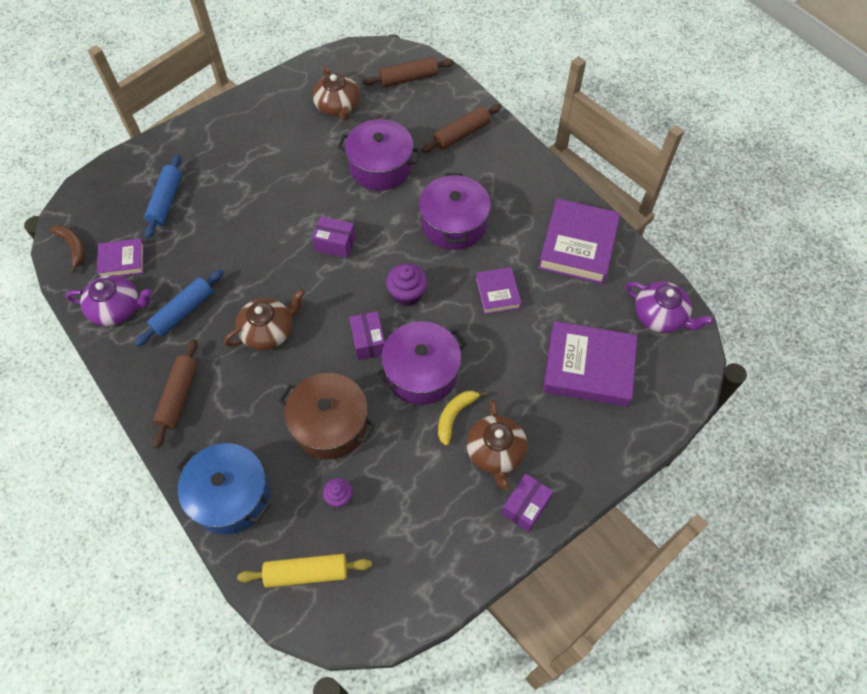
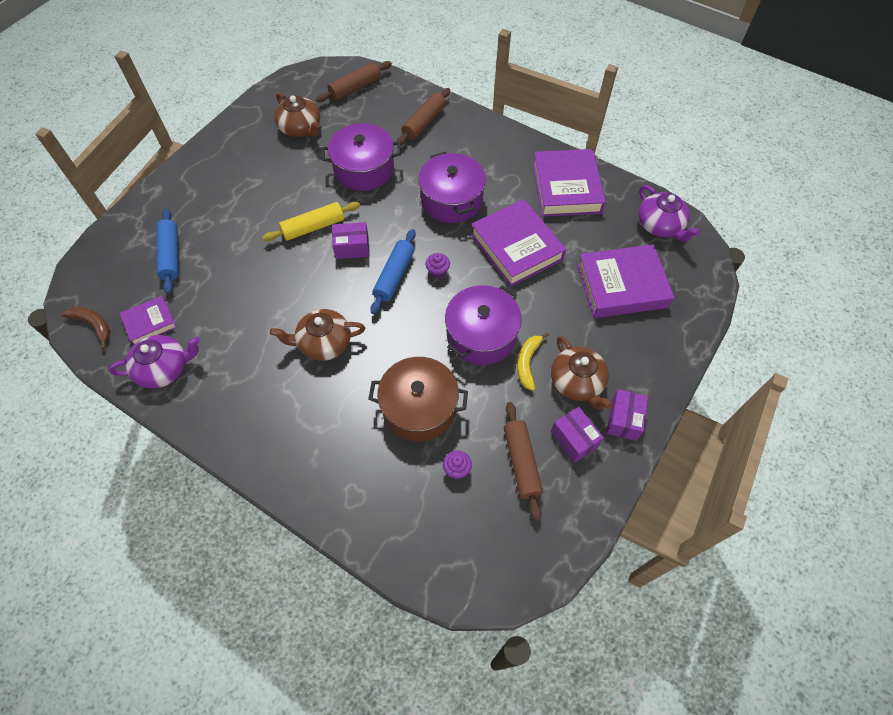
camera: 20 degrees left, 0 degrees up
blue rolling pin [135,269,224,346] -> blue rolling pin moved to [370,229,416,314]
brown rolling pin [153,339,198,448] -> brown rolling pin moved to [504,402,543,521]
blue pot [176,443,271,535] -> none
brown teapot [224,289,305,350] -> brown teapot turned 135 degrees counterclockwise [270,309,365,361]
yellow rolling pin [237,554,372,588] -> yellow rolling pin moved to [262,202,360,241]
purple box [349,311,385,360] -> purple box moved to [551,407,604,463]
purple cupcake [386,264,428,306] -> purple cupcake [426,253,450,279], size x0.63
purple book [475,267,522,314] -> purple book [471,199,566,286], size x1.83
purple teapot [626,281,714,333] -> purple teapot turned 45 degrees clockwise [639,185,700,241]

